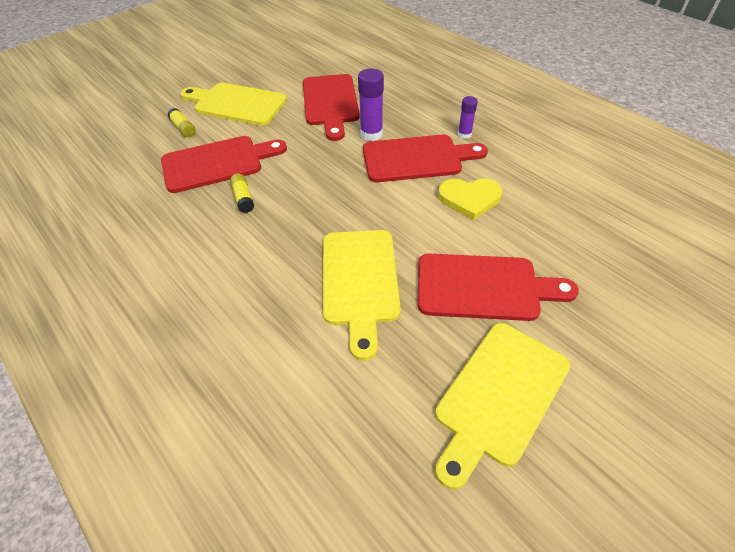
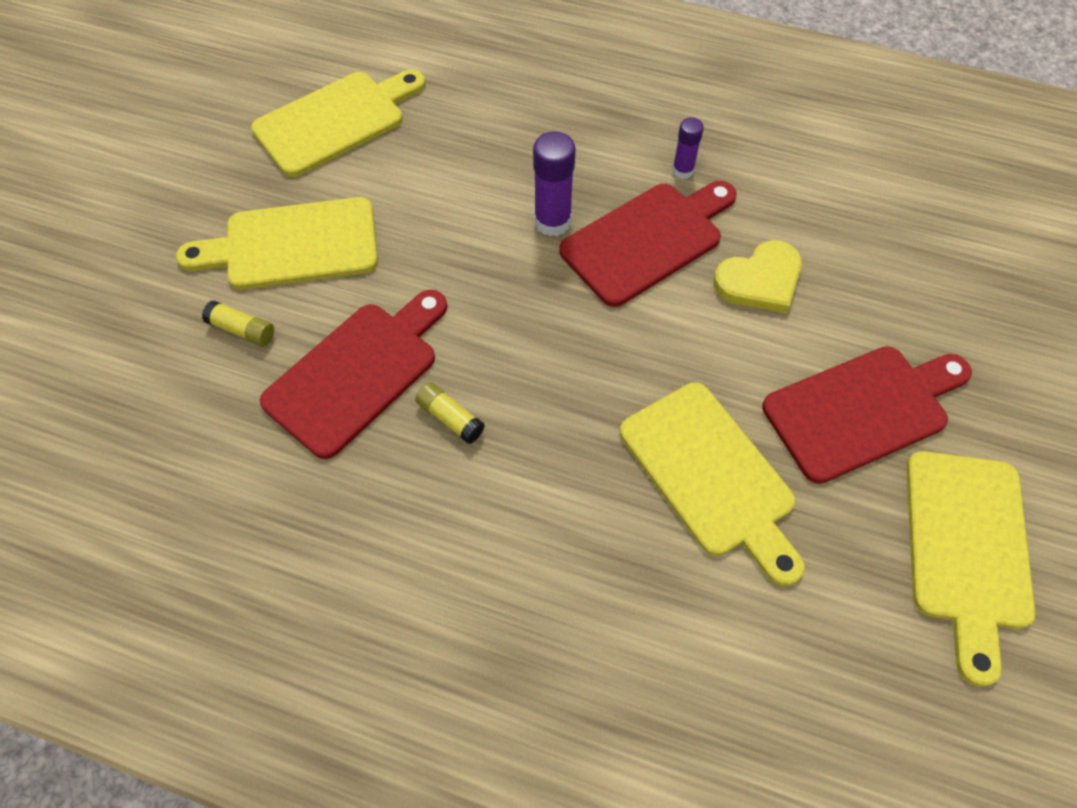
camera: 30 degrees left, 10 degrees up
red cutting board [303,74,360,141] -> none
none -> yellow cutting board [251,69,426,177]

